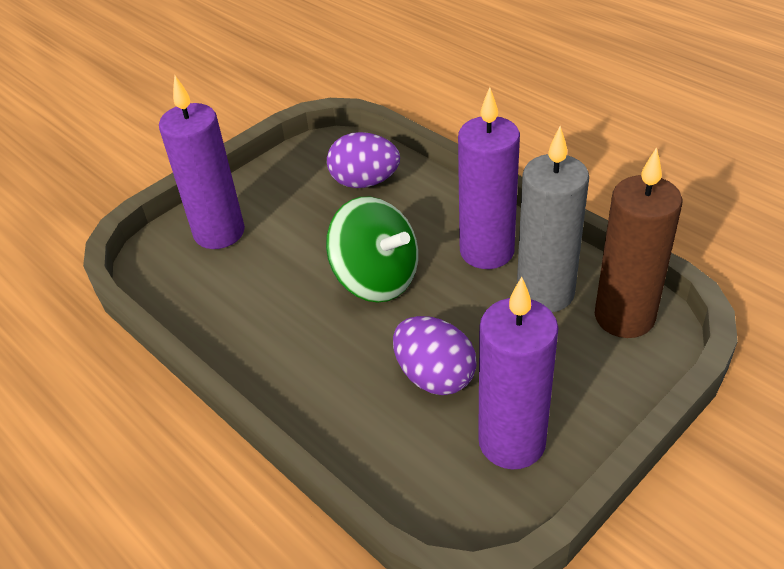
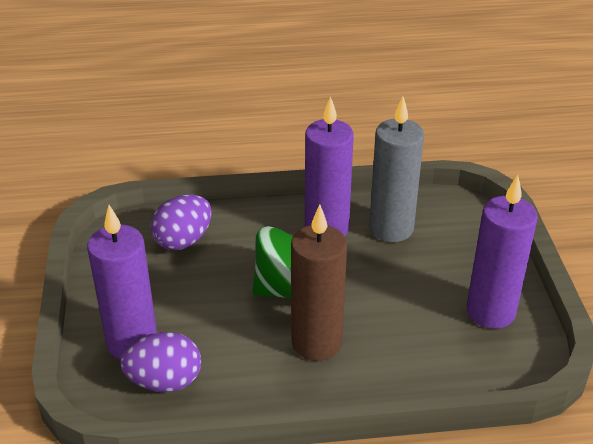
camera: 55 degrees left, 5 degrees down
purple egg [393,316,477,395] -> purple egg moved to [120,332,201,392]
brown candle [595,147,682,338] -> brown candle moved to [291,205,347,361]

